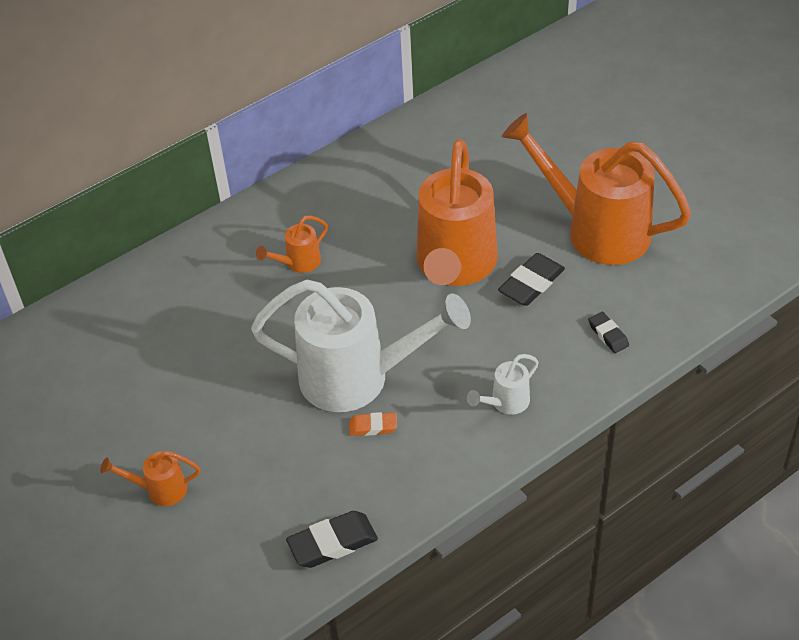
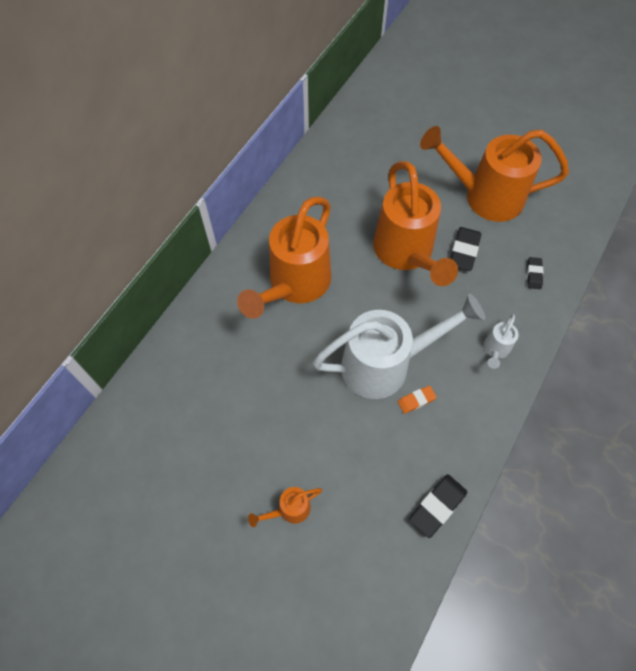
camera: 25 degrees left, 15 degrees up
orange watering can [256,216,328,273] -> orange watering can [237,197,331,319], size x2.35
black eraser [588,312,629,353] -> black eraser turned 60 degrees clockwise [527,257,543,289]

